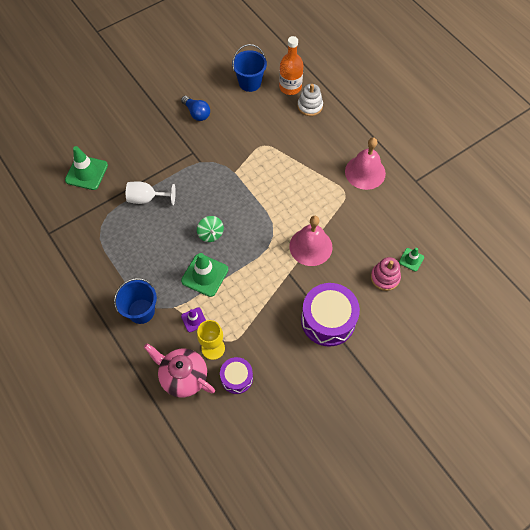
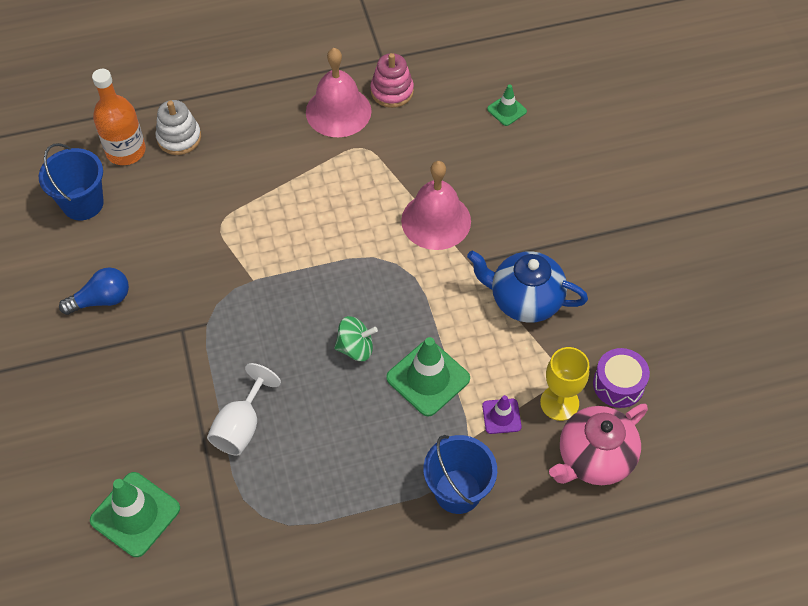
camera: 70 degrees left, 5 degrees down
purple drum [301,283,360,347] -> none
pink stacking toy [371,257,401,291] -> pink stacking toy moved to [371,53,414,108]
none -> blue teapot [467,251,588,323]

